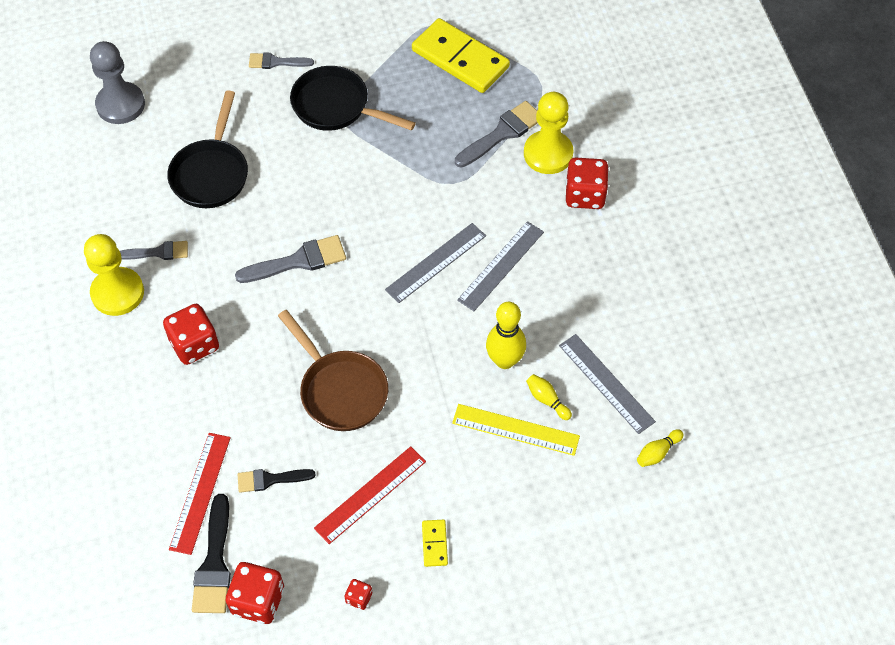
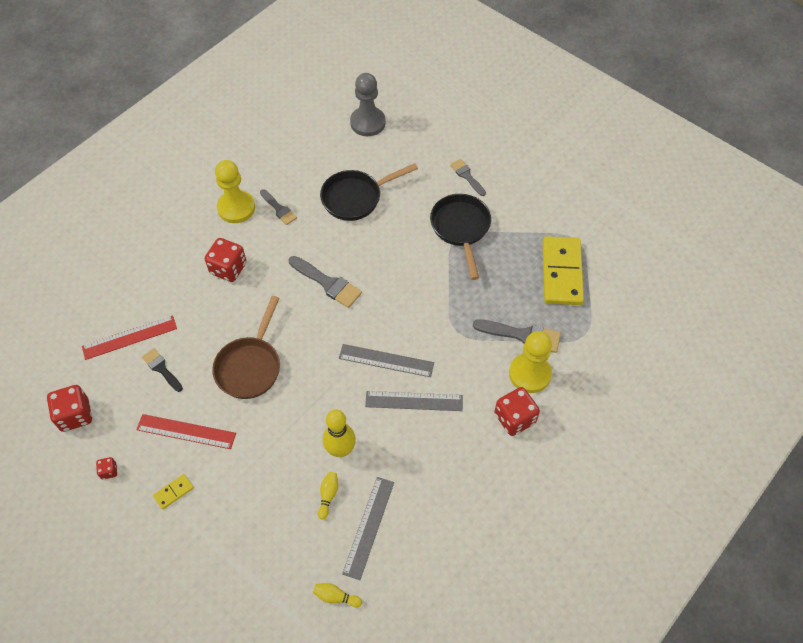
camera: 55 degrees right, 0 degrees up
black brush [192,494,231,613] -> none
yellow ruler [452,404,580,456] -> none

